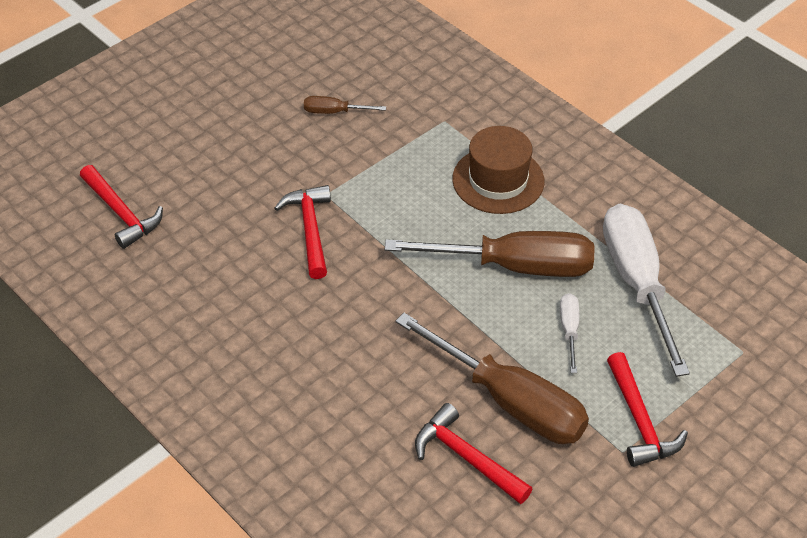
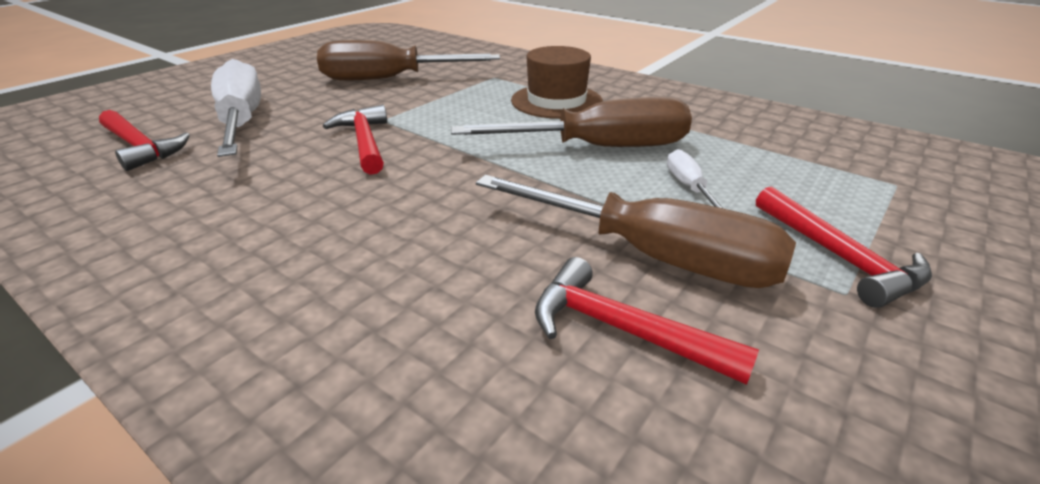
camera: 10 degrees left, 15 degrees down
brown screwdriver [304,96,386,114] -> brown screwdriver [317,40,500,81], size x2.27
white screwdriver [603,204,690,377] -> white screwdriver moved to [211,59,261,157]

